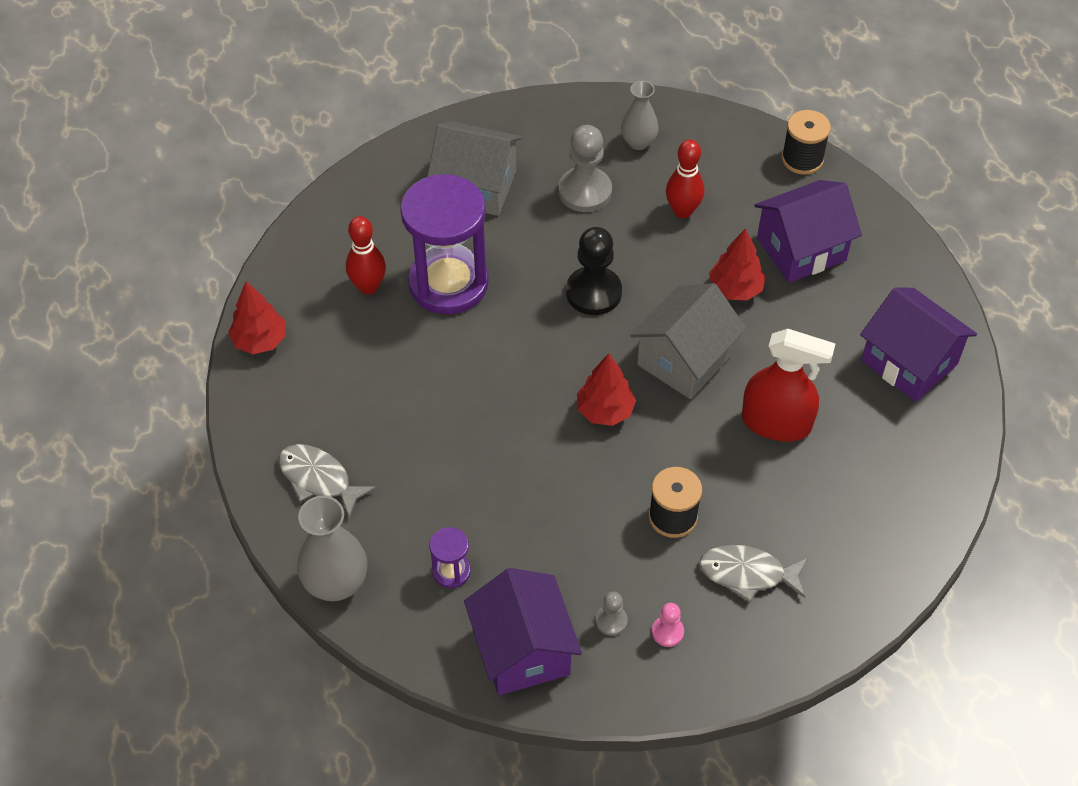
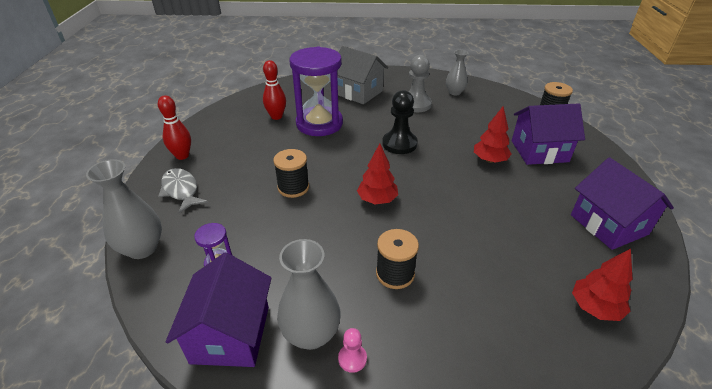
camera: 20 degrees right, 15 degrees down
red tree [228,282,286,354] -> red tree moved to [572,248,633,321]
grey pawn [596,592,628,636] -> grey vase [277,239,341,350]
grey house [630,283,746,399] -> none
red bowling pin [666,139,704,218] -> red bowling pin moved to [158,95,191,160]
grey fish [699,545,808,603] -> none
red spray bottle [742,329,836,441] -> none
none -> black spool [273,149,309,198]

